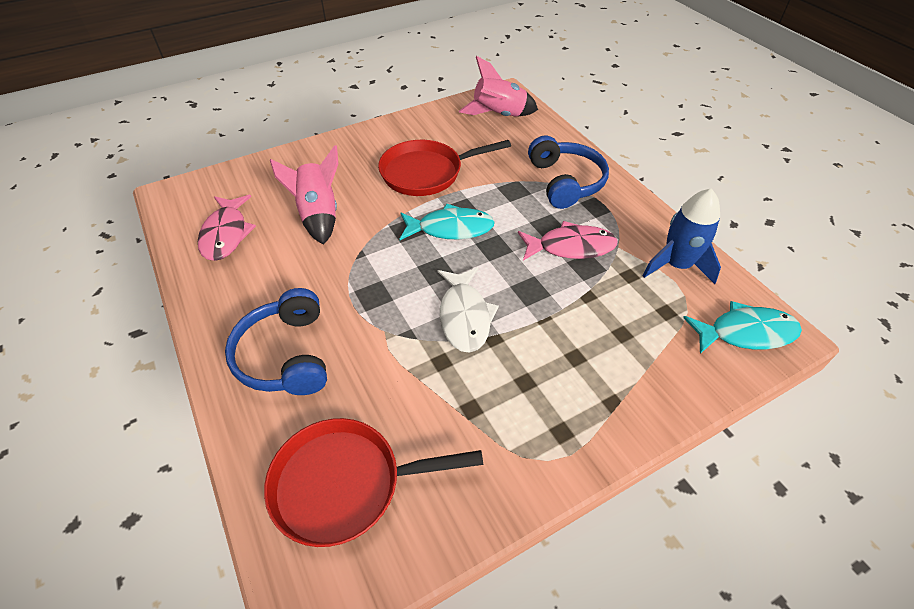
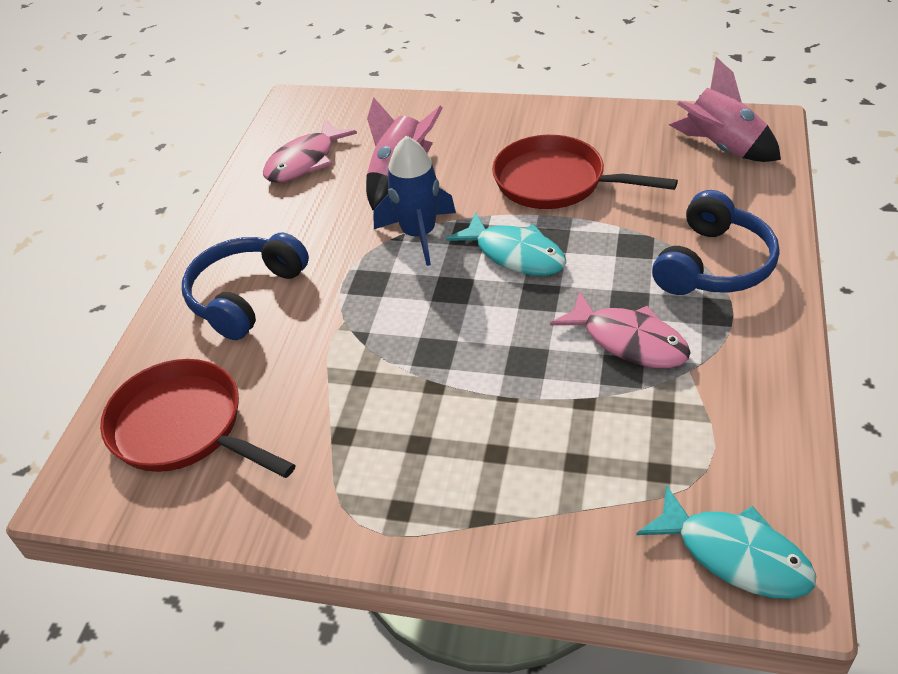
camera: 45 degrees right, 5 degrees down
white fish [438,267,499,353] -> none
blue rocket [642,188,721,284] -> blue rocket moved to [373,136,456,266]

